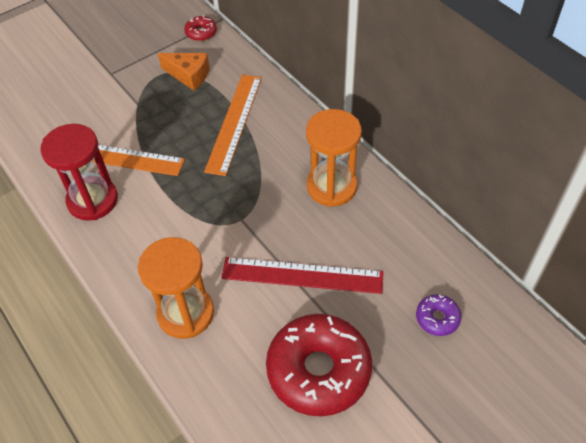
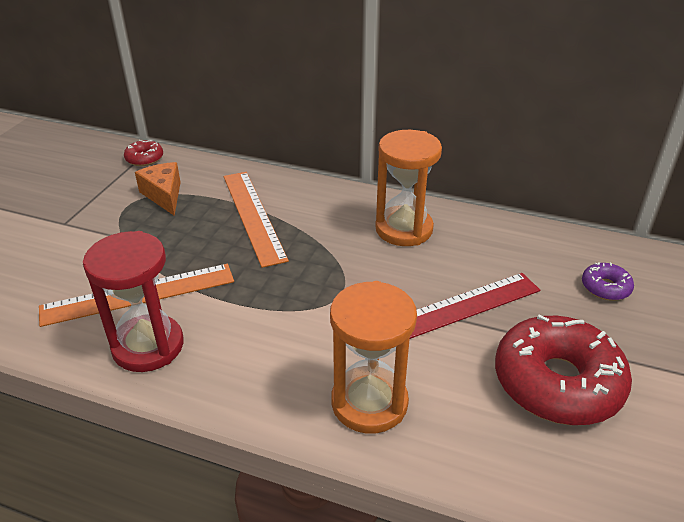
camera: 35 degrees left, 15 degrees down
orange cheese [158,53,210,90] -> orange cheese turned 105 degrees counterclockwise [135,162,181,216]

